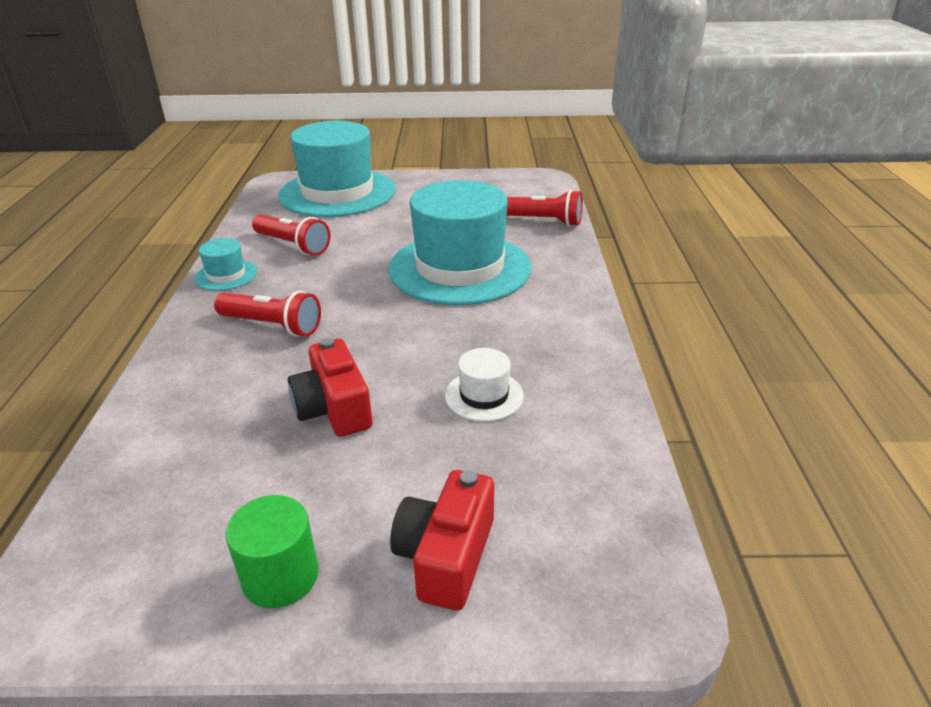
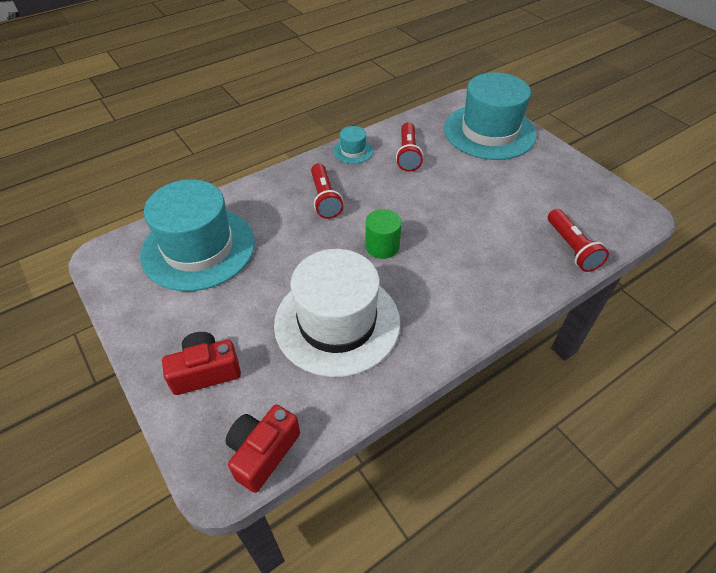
camera: 55 degrees right, 15 degrees up
green cylinder [226,495,319,608] -> green cylinder moved to [365,209,402,259]
red camera [288,338,372,437] -> red camera moved to [226,405,300,493]
turquoise hat [388,180,532,305] -> turquoise hat moved to [140,179,255,291]
white hat [445,348,524,421] -> white hat [274,249,400,377], size x2.36

